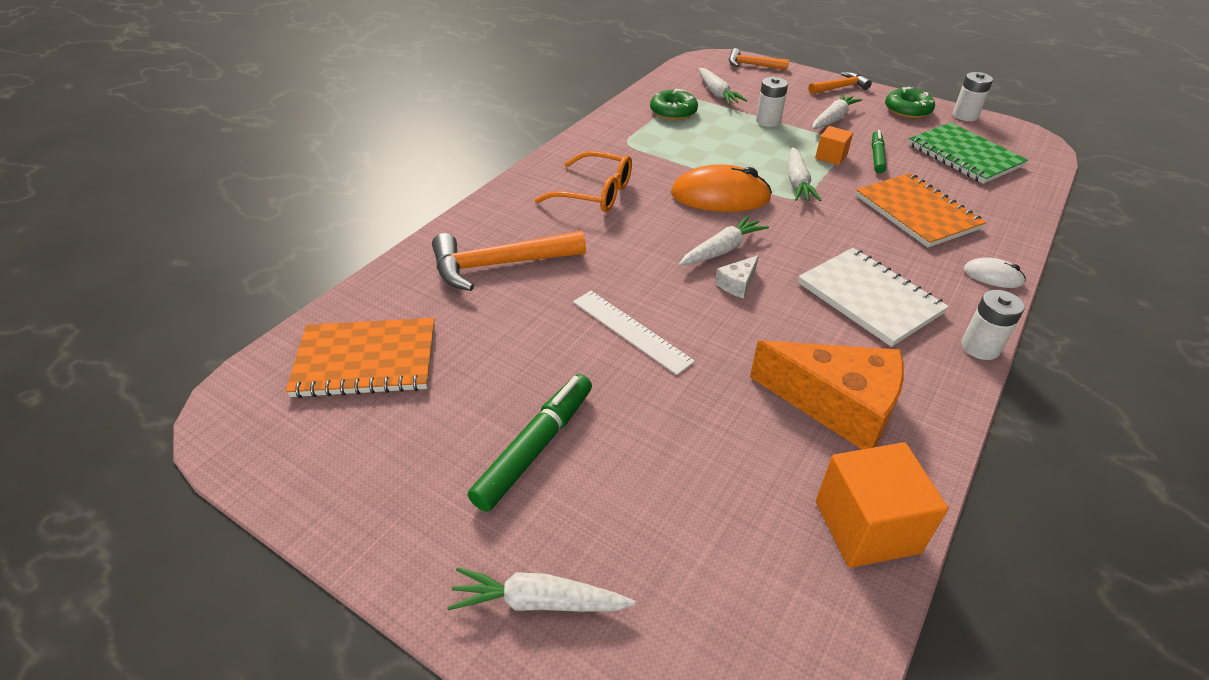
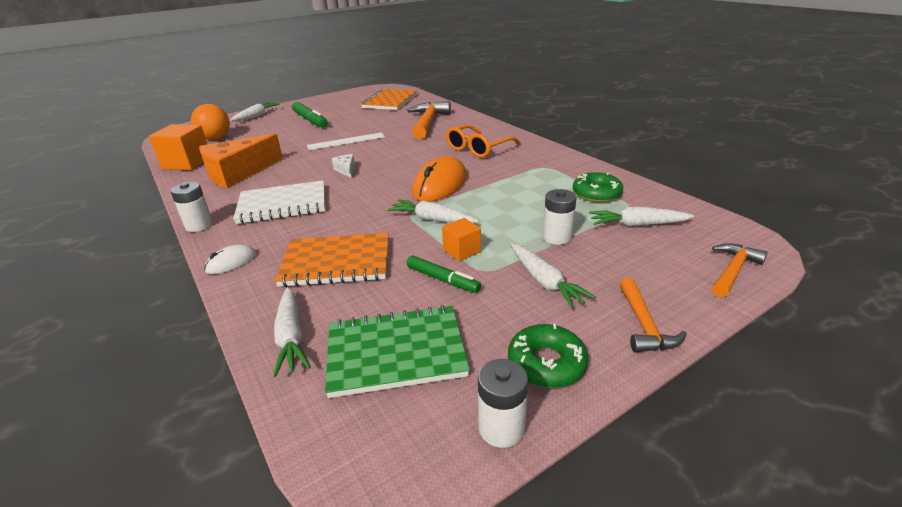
camera: 115 degrees right, 10 degrees down
white carrot [679,215,769,265] -> white carrot moved to [273,287,311,377]
none -> orange ball [191,104,230,140]

